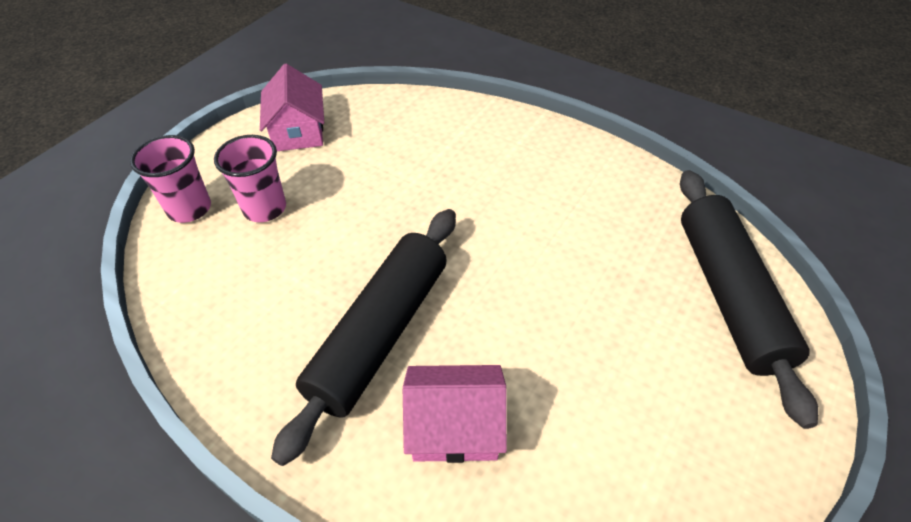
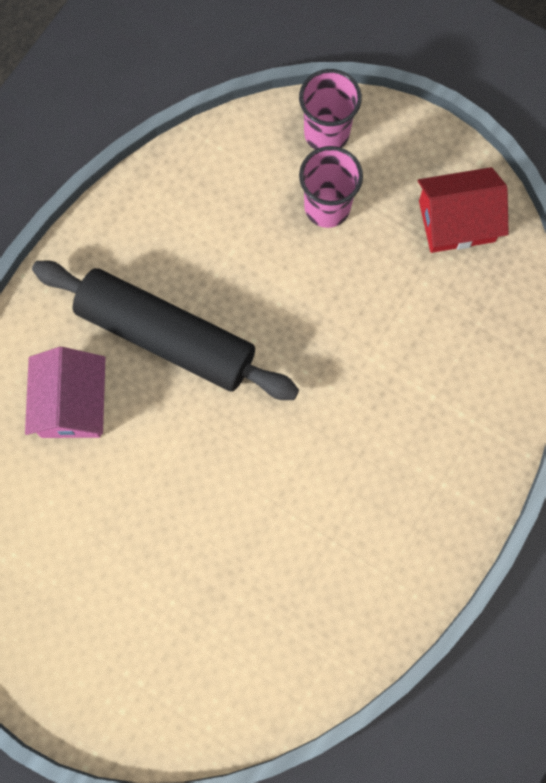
camera: 90 degrees right, 25 degrees up
pink house [260,64,324,151] -> red house [418,167,509,253]
black rolling pin [680,170,818,429] -> none

